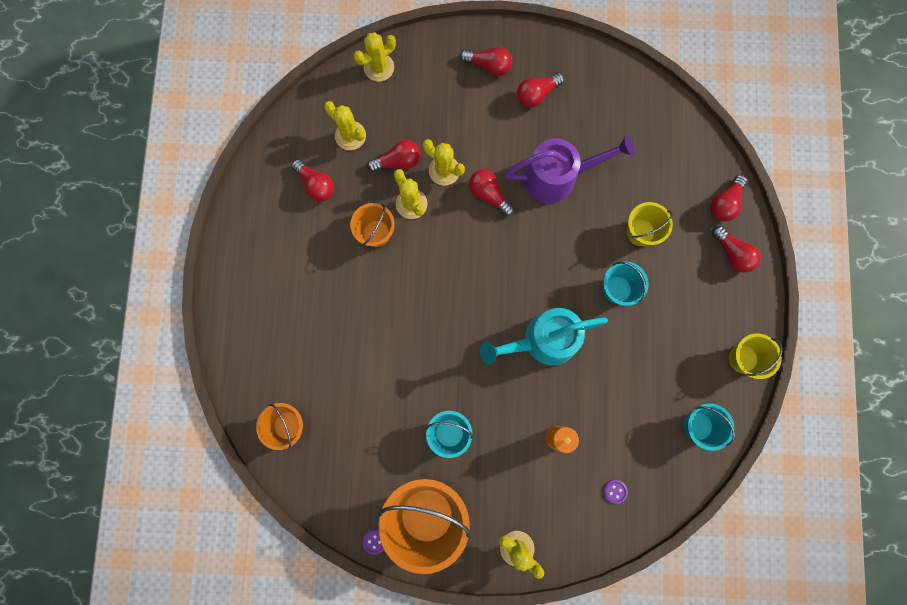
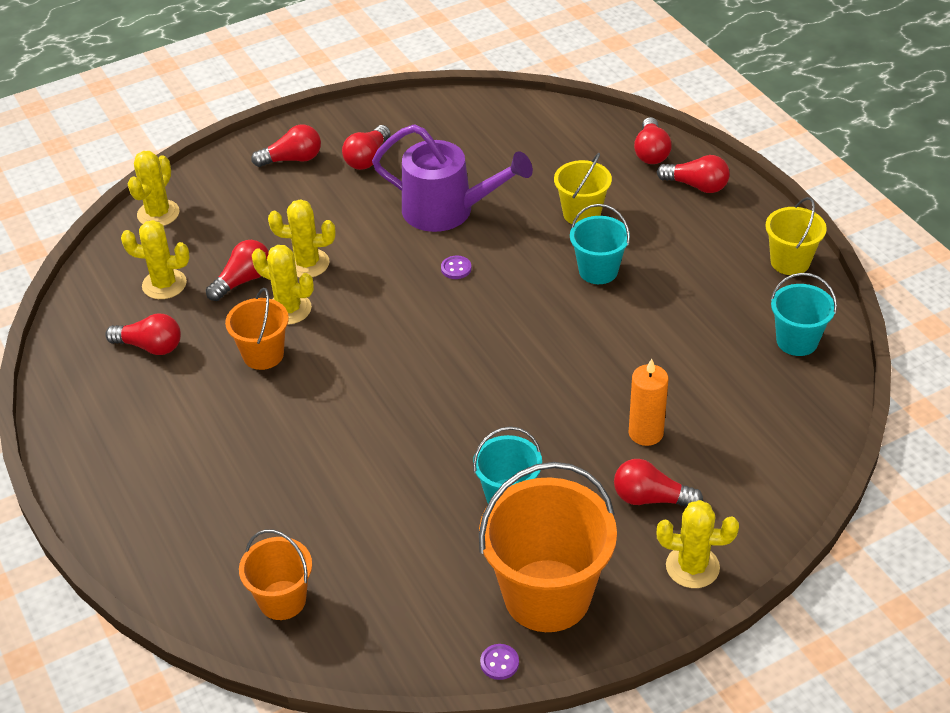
camera: 30 degrees left, 35 degrees down
red light bulb [469,169,514,216] -> red light bulb moved to [614,459,703,507]
turquoise watering can [480,308,608,365] -> none
purple watering can [504,135,635,203] -> purple watering can turned 60 degrees clockwise [372,124,533,232]
purple button [604,480,628,504] -> purple button moved to [441,256,472,279]

